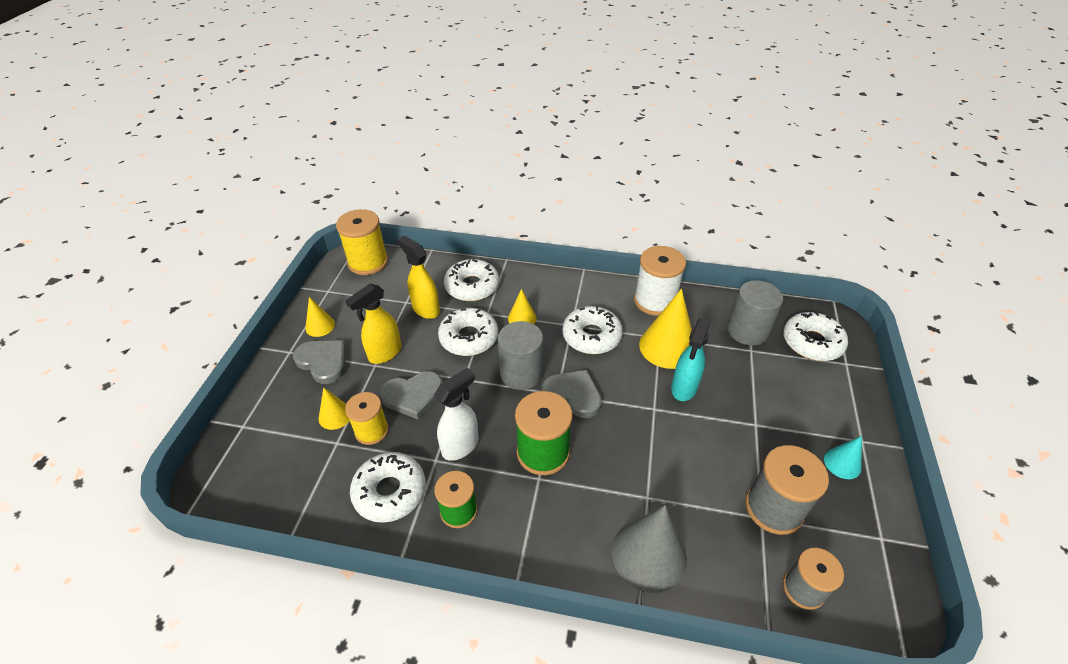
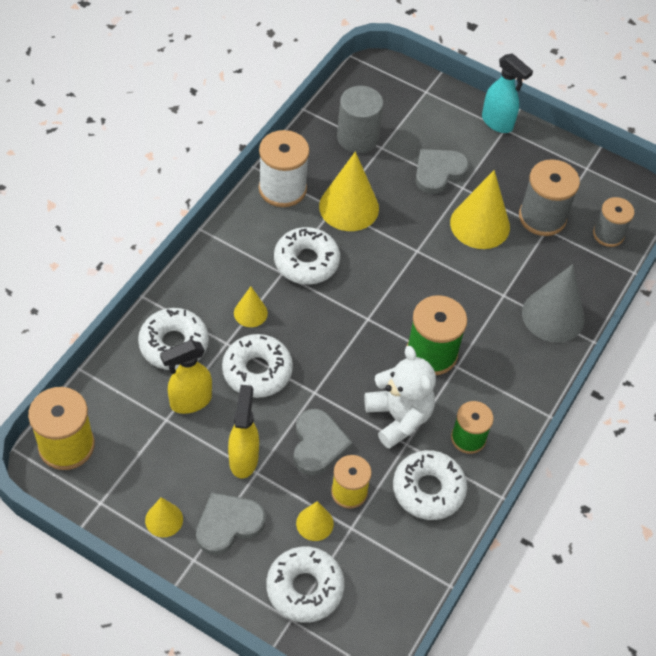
camera: 75 degrees left, 10 degrees up
yellow spray bottle [345,284,402,364] -> yellow spray bottle turned 150 degrees counterclockwise [228,385,259,478]
white spray bottle [434,368,479,461] -> white teddy bear [364,346,436,449]
grey cylinder [498,321,543,390] -> none
grey heart [542,370,602,418] -> grey heart moved to [415,149,469,194]
turquoise spray bottle [671,318,711,401] -> turquoise spray bottle moved to [482,53,533,133]
white donut [783,311,848,361] -> white donut moved to [267,547,345,623]
turquoise cone [824,436,862,479] -> none
none -> yellow cone [450,170,510,249]

